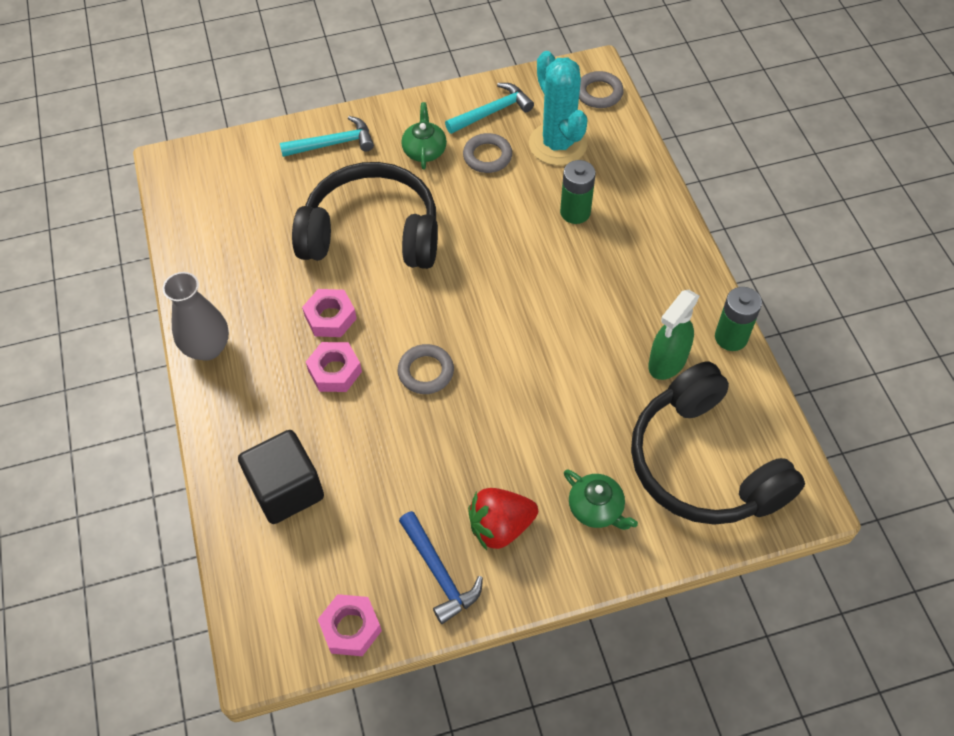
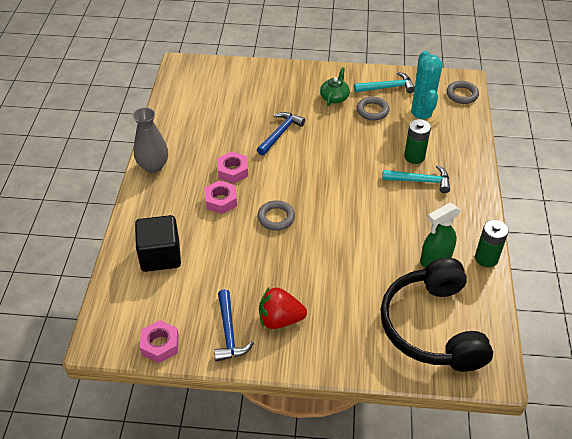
camera: 20 degrees right, 10 degrees down
turquoise hammer [280,116,374,157] -> turquoise hammer moved to [382,165,450,193]
black headphones [292,162,438,269] -> blue hammer [257,112,305,156]
green teapot [564,469,638,530] -> none

